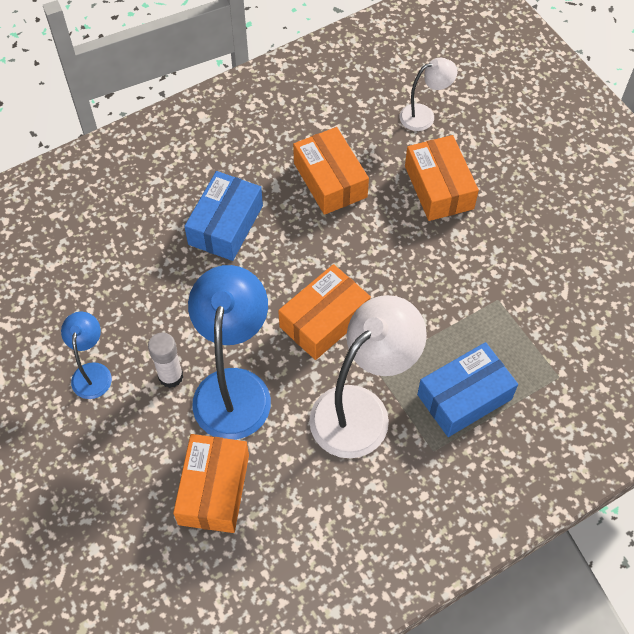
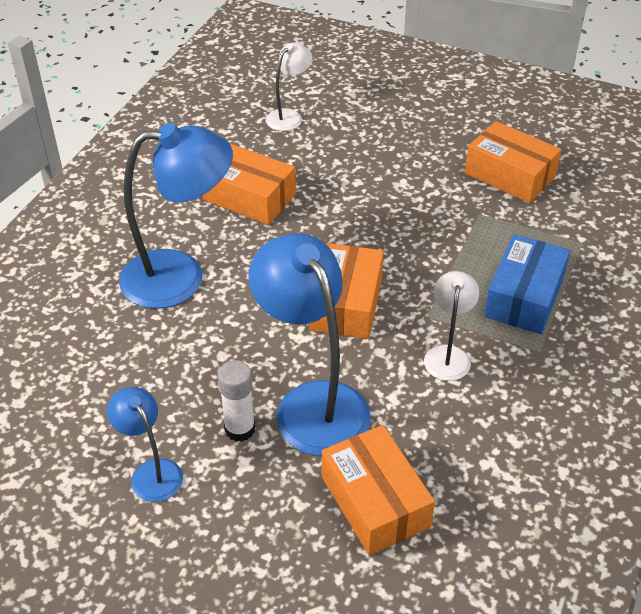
camera: 35 degrees left, 15 degrees down
blue box [184,171,263,261] -> blue lamp [119,123,233,309]
white lamp [309,295,427,458] -> white lamp [424,271,479,381], size x0.52
orange box [405,135,479,221] -> orange box moved to [465,121,562,203]

